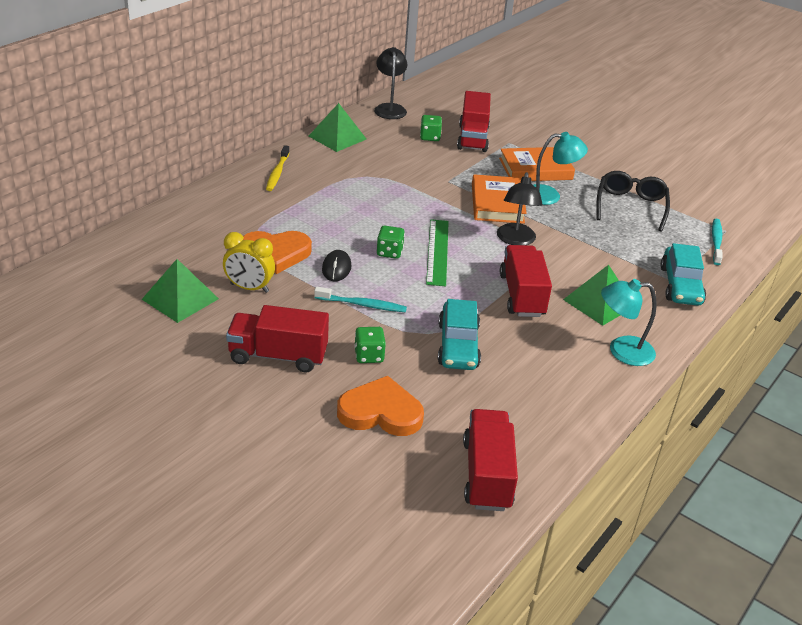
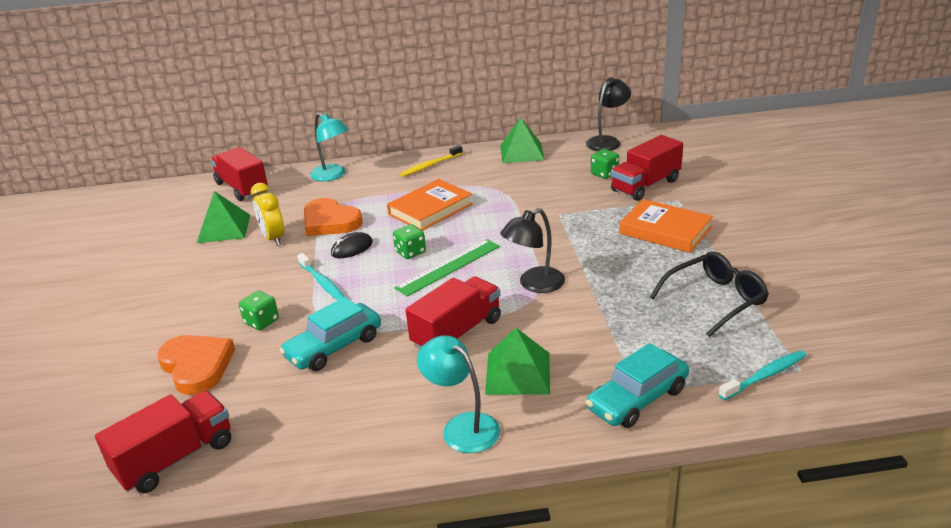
camera: 50 degrees right, 5 degrees down
red truck [226,305,329,372] -> red truck moved to [210,147,268,201]
orange book [472,174,527,224] -> orange book moved to [387,179,473,231]
turquoise lamp [533,132,588,205] -> turquoise lamp moved to [310,113,349,181]

